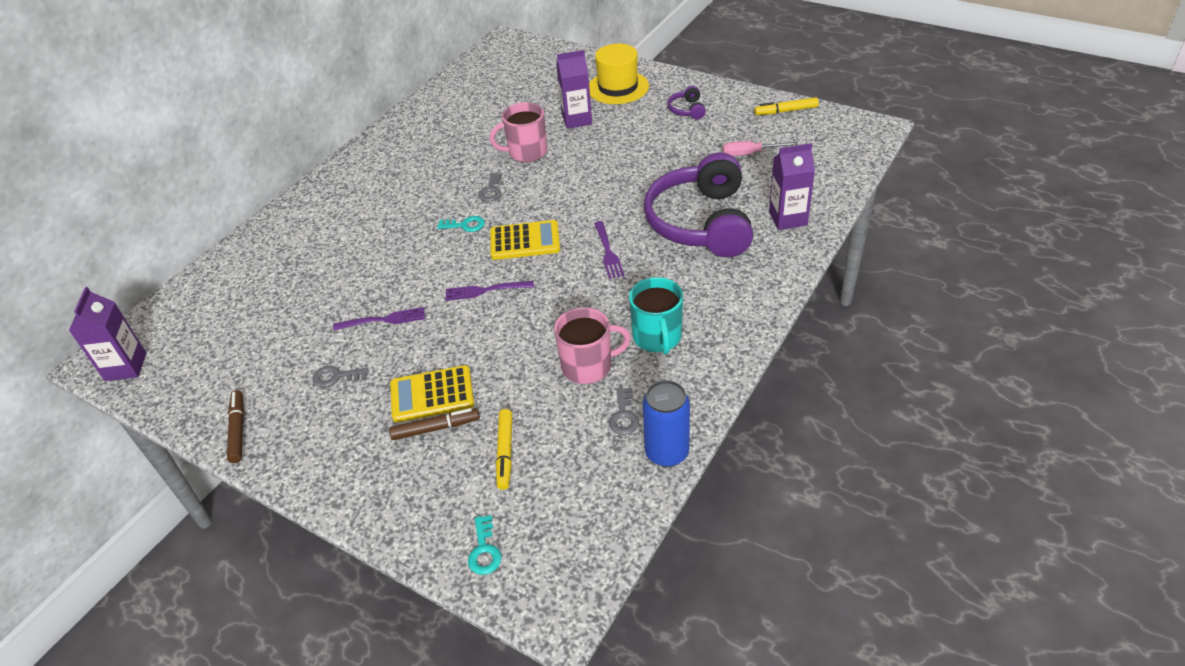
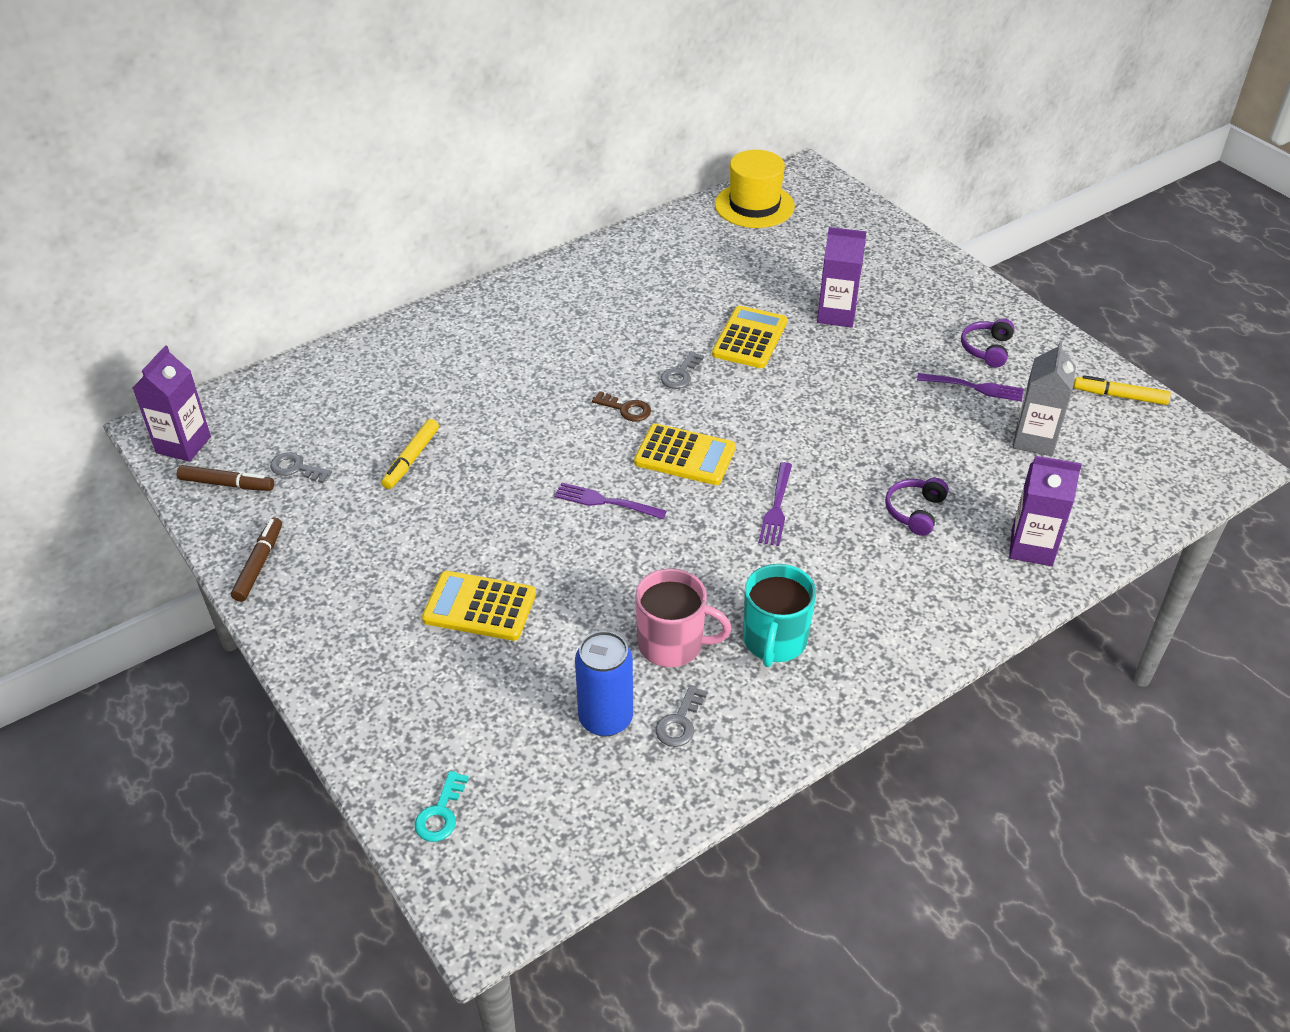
camera: 20 degrees right, 0 degrees up
grey key [312,365,369,387] -> grey key moved to [270,452,332,483]
purple fork [333,307,425,331] -> purple fork moved to [917,373,1023,402]
brown marker [389,408,480,440] -> brown marker moved to [177,465,274,491]
turquoise key [437,216,485,232] -> brown key [592,391,651,421]
pink mug [490,102,547,162] -> yellow calculator [712,306,787,368]
yellow marker [496,409,512,490] -> yellow marker moved to [381,419,439,489]
yellow hat [589,44,649,104] -> yellow hat moved to [715,150,795,228]
blue can [642,380,690,467] -> blue can moved to [575,631,633,737]
purple headphones [644,152,753,257] -> purple headphones [885,478,949,536], size x0.40
pink screwdriver [723,141,798,156] -> grey carton [1013,341,1076,456]

